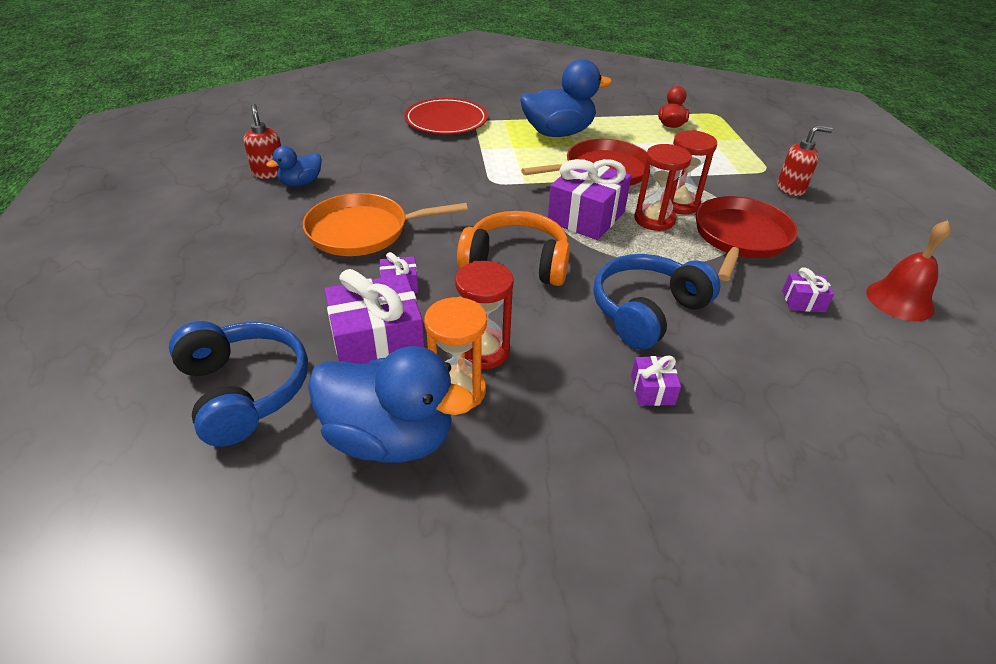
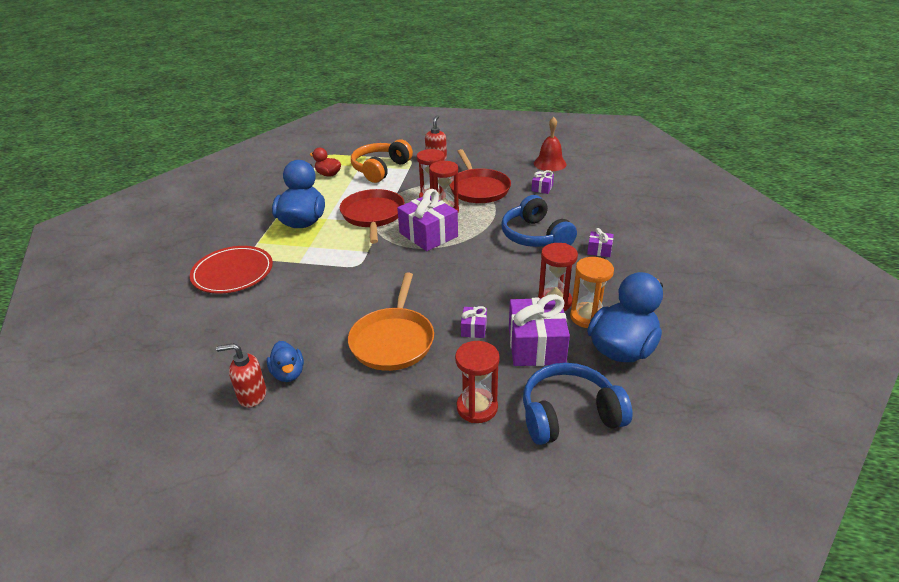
camera: 70 degrees left, 5 degrees down
orange headphones [457,211,570,286] -> orange headphones moved to [351,139,413,183]
red pan [696,196,798,281] -> red pan turned 150 degrees counterclockwise [449,149,511,203]
none -> red hourglass [455,341,500,423]

